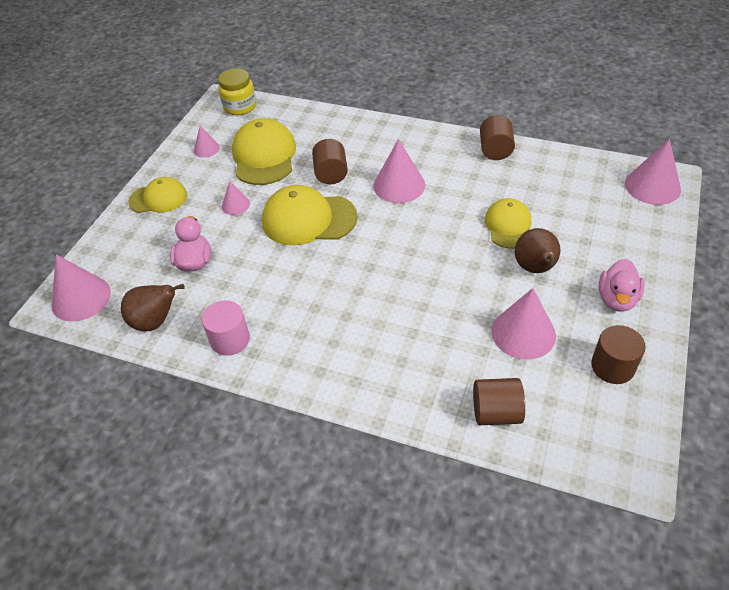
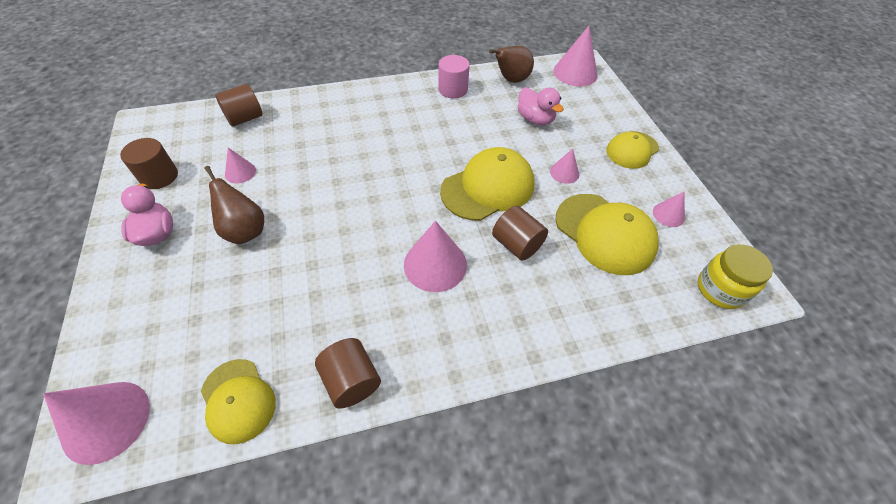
camera: 140 degrees right, 5 degrees up
yellow cap [485,198,531,249] -> yellow cap moved to [201,359,276,444]
pink cone [491,288,556,360] -> pink cone [225,148,256,183], size x0.54

